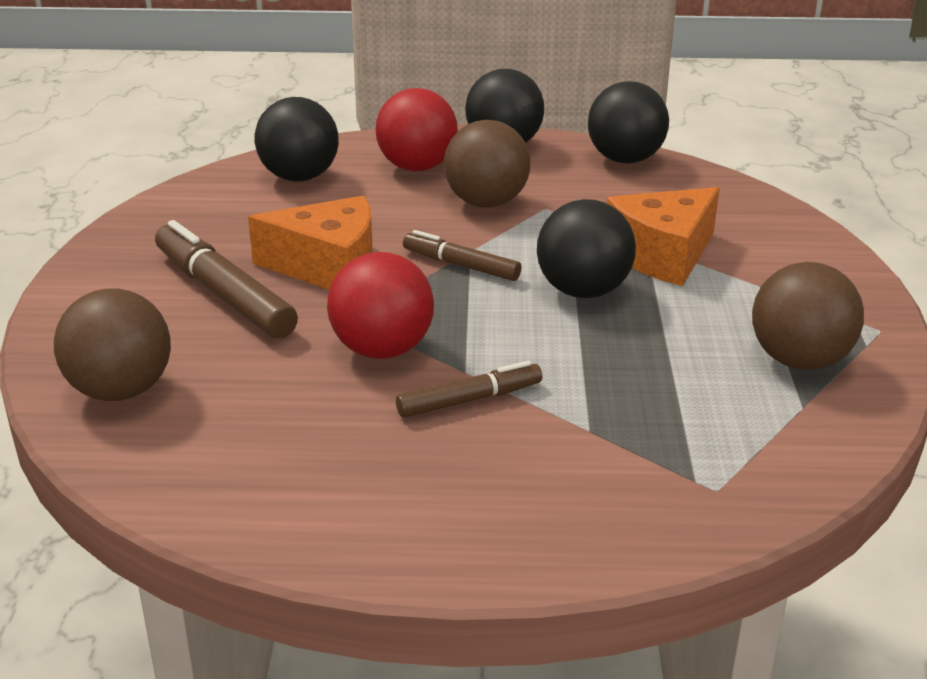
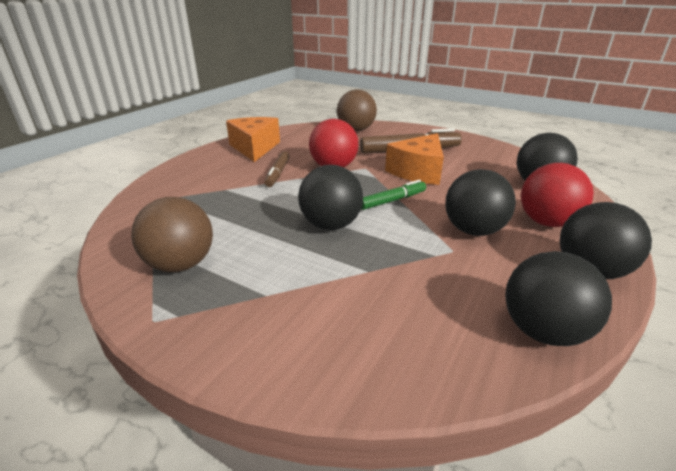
camera: 120 degrees right, 0 degrees up
brown marker [403,230,522,281] -> green marker [361,180,426,210]
brown ball [444,120,530,208] -> black ball [445,169,516,236]
orange cheese [607,187,720,286] -> orange cheese moved to [226,117,280,162]

